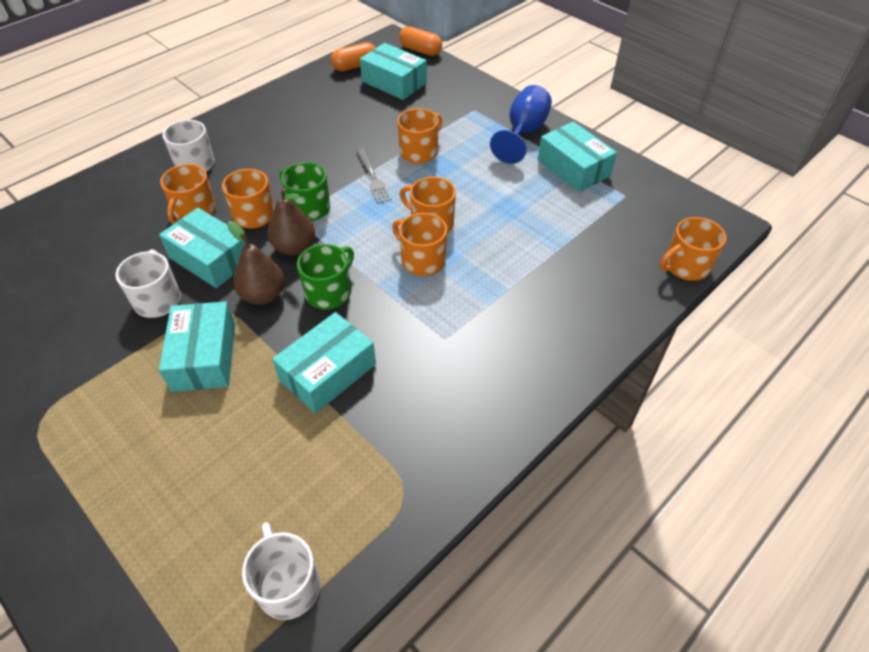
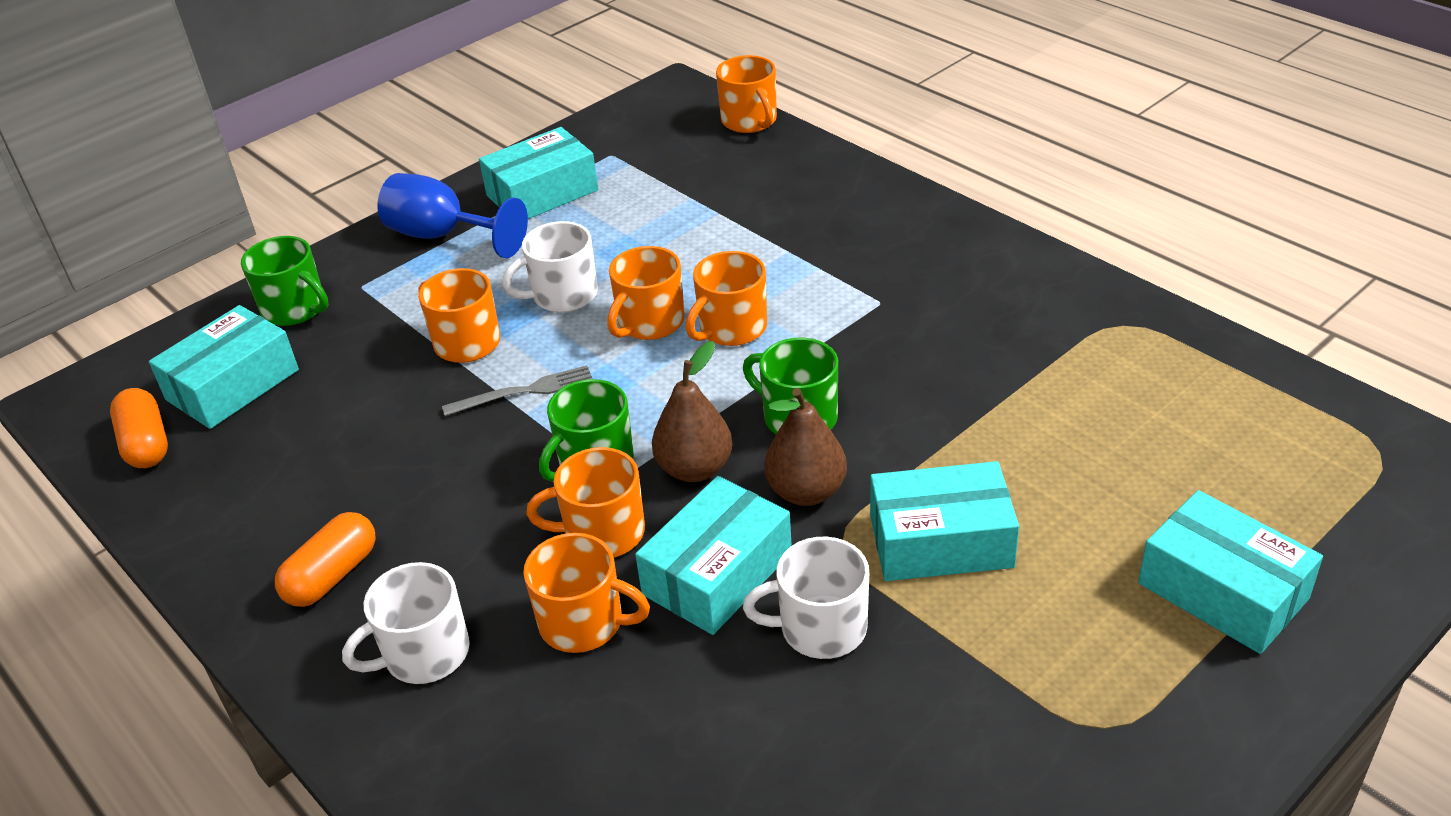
camera: 85 degrees left, 10 degrees down
white mug [242,522,320,620] -> white mug moved to [502,221,598,312]
turquoise box [272,312,376,413] -> turquoise box moved to [1138,490,1323,654]
orange capsule [399,26,442,56] -> orange capsule moved to [275,512,376,607]
none -> green mug [241,236,328,326]

